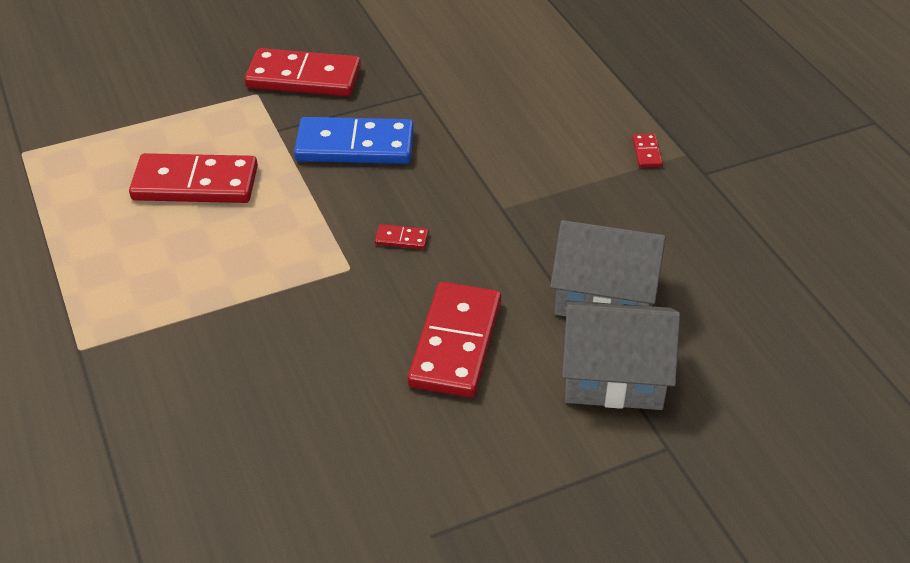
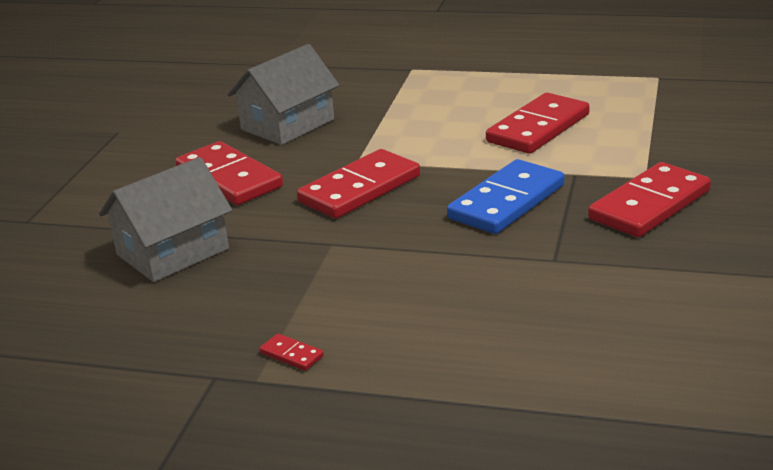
camera: 130 degrees right, 15 degrees down
red domino [375,224,429,249] -> red domino [297,149,420,219], size x2.45
grey house [562,301,680,410] -> grey house moved to [228,44,339,145]

